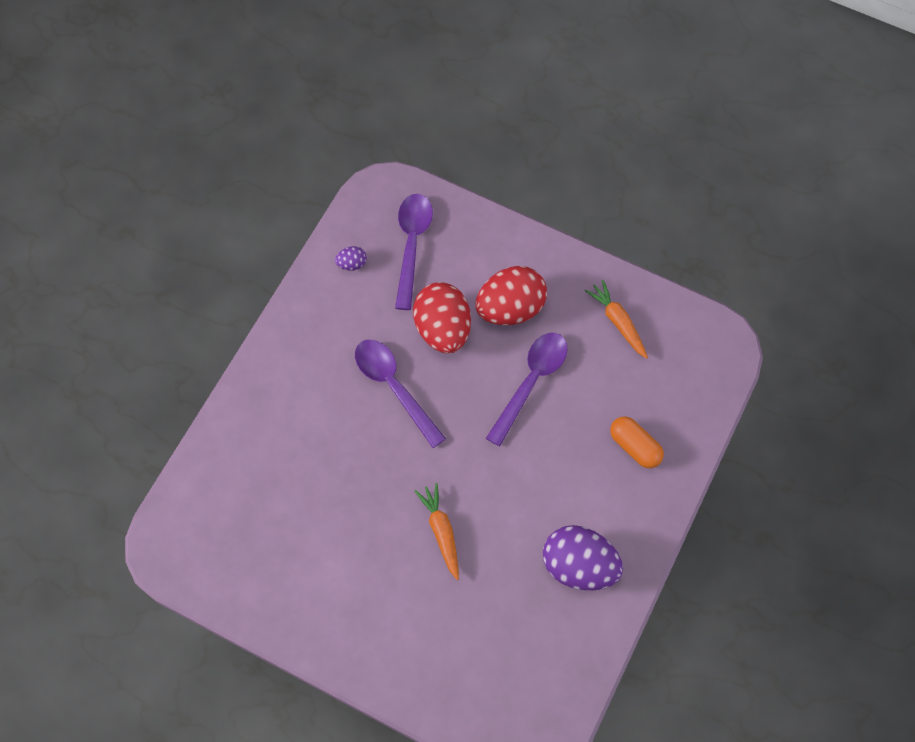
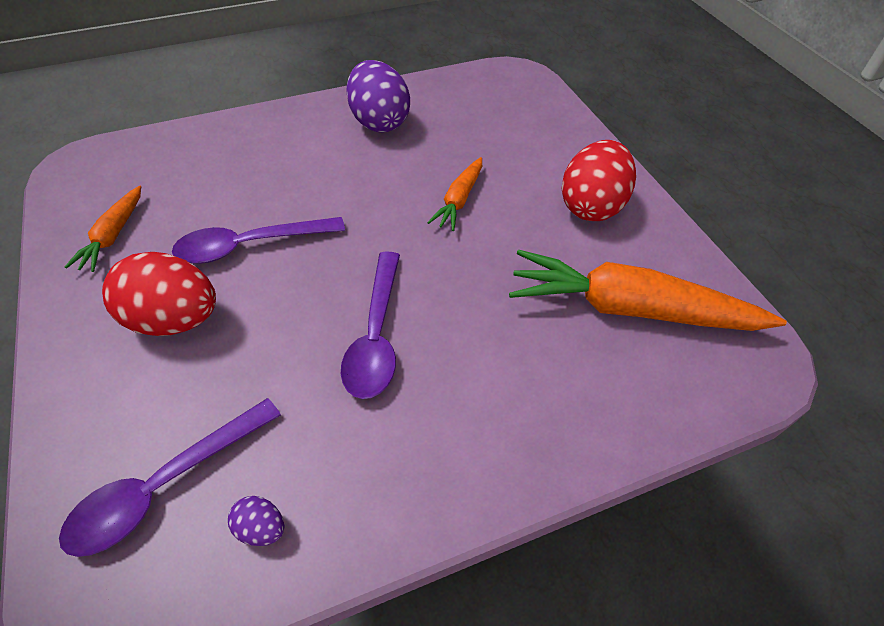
camera: 140 degrees left, 15 degrees down
red egg [413,282,471,353] -> red egg moved to [562,140,636,221]
orange capsule [610,417,664,468] -> none
none -> orange carrot [509,249,787,331]

